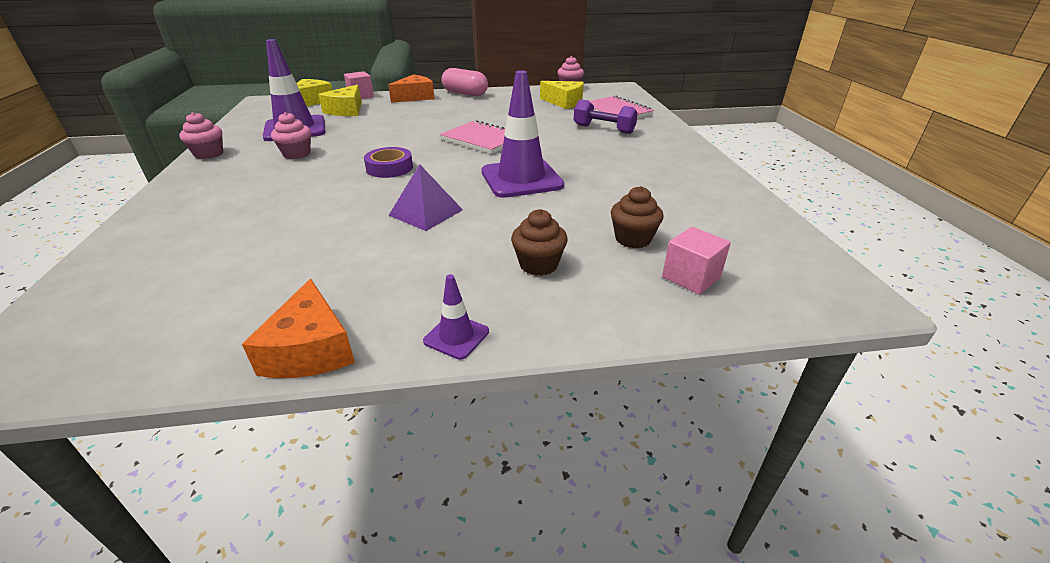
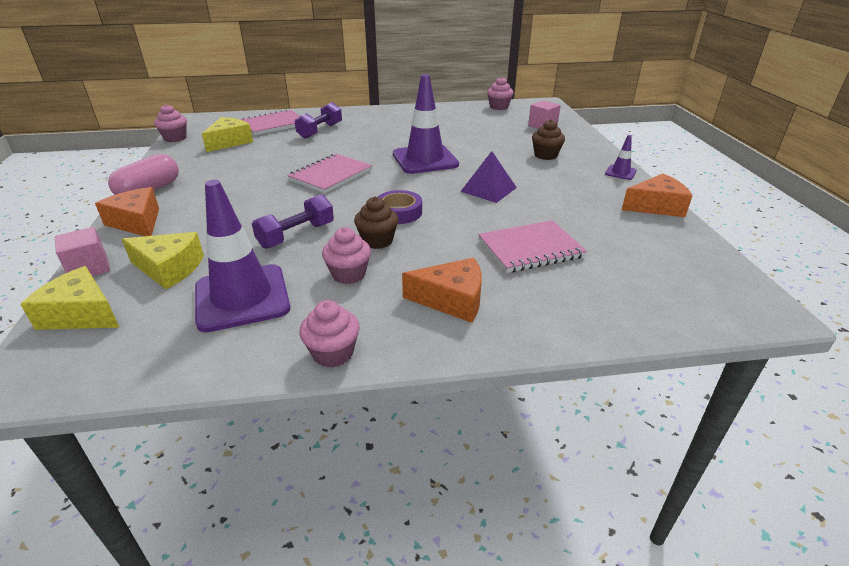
camera: 90 degrees left, 0 degrees up
brown cupcake [611,186,664,248] -> brown cupcake moved to [354,197,398,249]
none -> purple dumbbell [252,194,334,249]
none -> orange cheese [402,258,482,323]
none -> pink notebook [478,220,587,273]
none -> pink cupcake [487,77,513,110]

